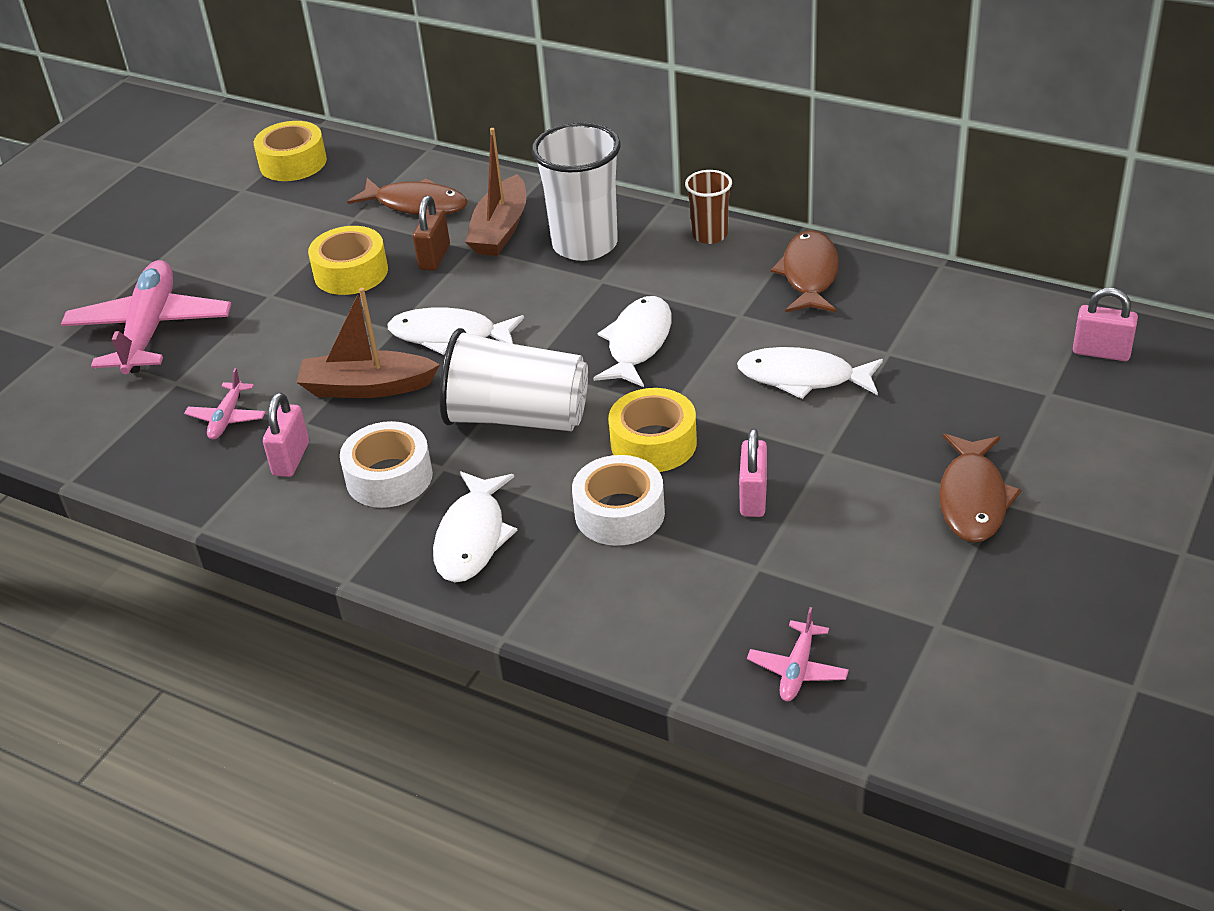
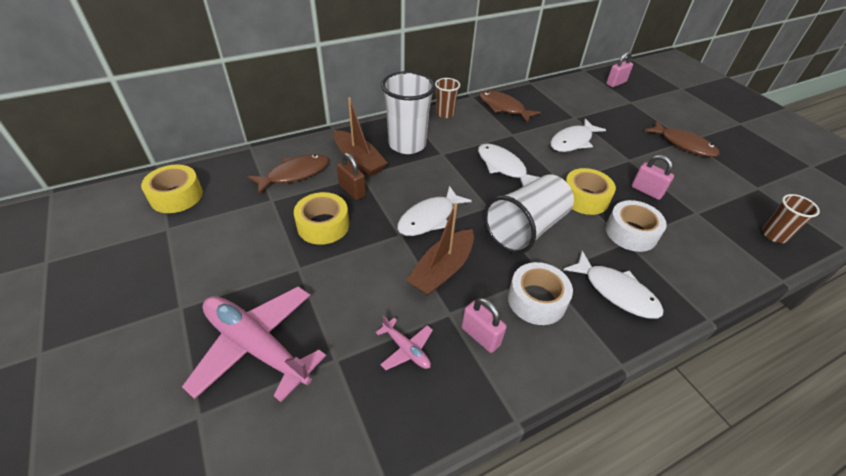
camera: 60 degrees left, 5 degrees up
pink plane [747,607,849,701] -> brown cup [762,194,820,243]

